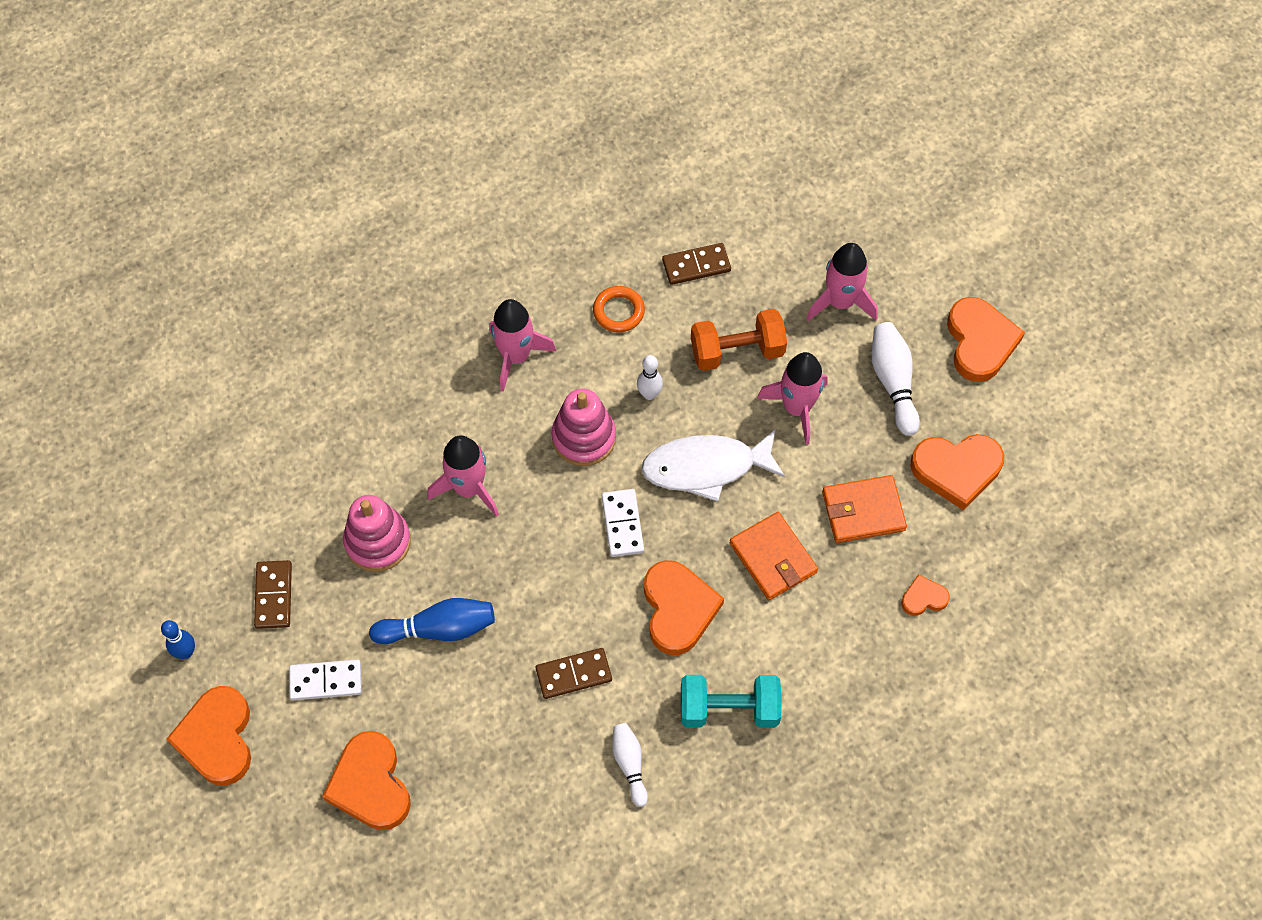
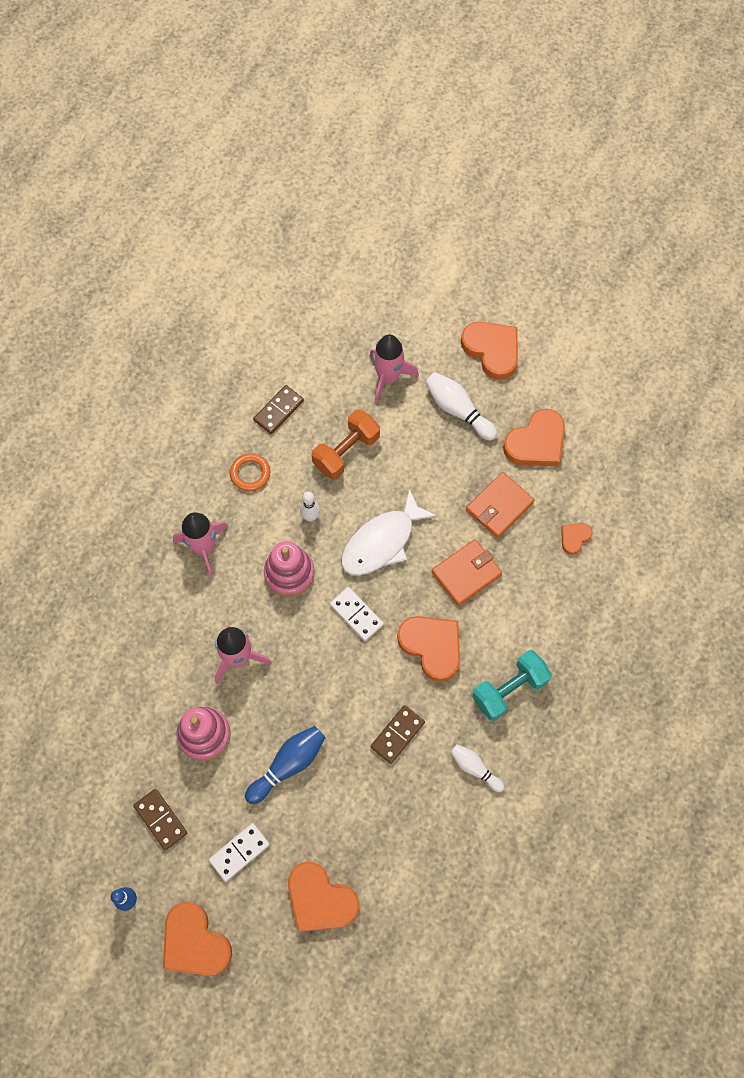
camera: 35 degrees left, 5 degrees up
orange wallet [730,512,818,600] -> orange wallet turned 60 degrees counterclockwise [432,539,502,606]
pink rocket [757,352,828,445] -> none

